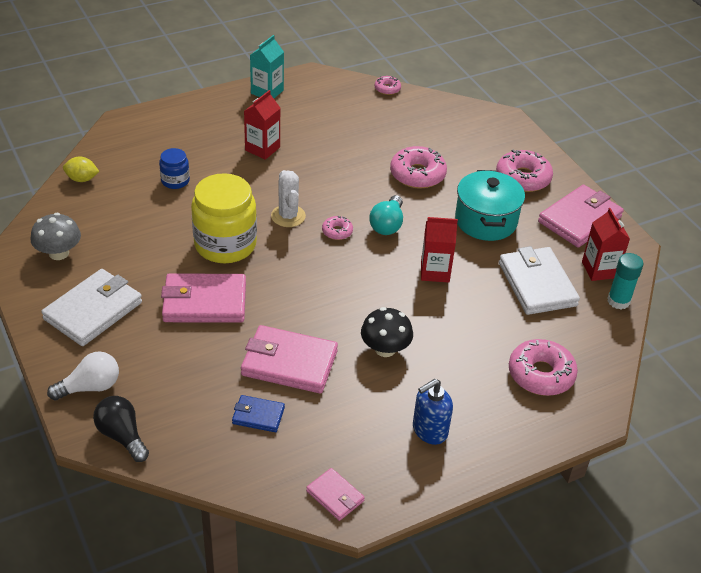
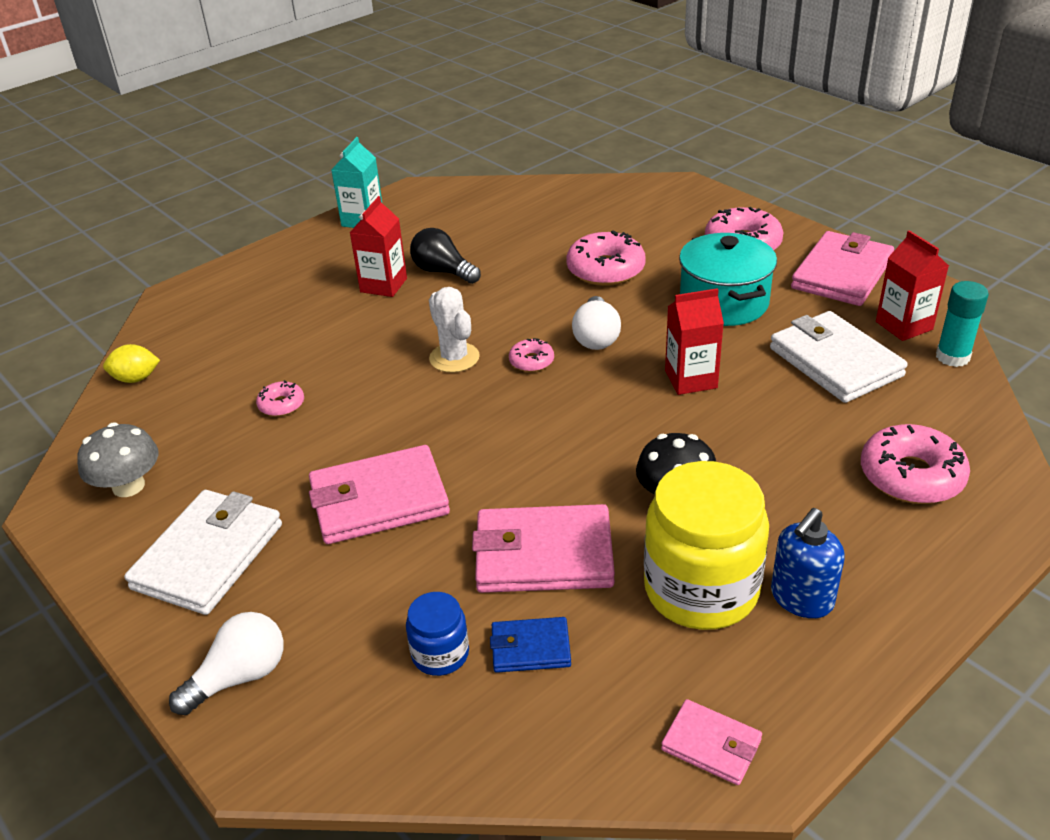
camera: 10 degrees left, 5 degrees down
black light bulb [93,396,149,462] -> black light bulb moved to [410,228,481,284]
blue jar [159,148,190,189] -> blue jar moved to [406,592,469,676]
yellow jar [191,173,257,263] -> yellow jar moved to [644,461,769,630]
turquoise light bulb [369,195,403,235] -> white light bulb [572,296,621,350]
pink donut [375,76,401,95] -> pink donut moved to [256,380,304,416]

